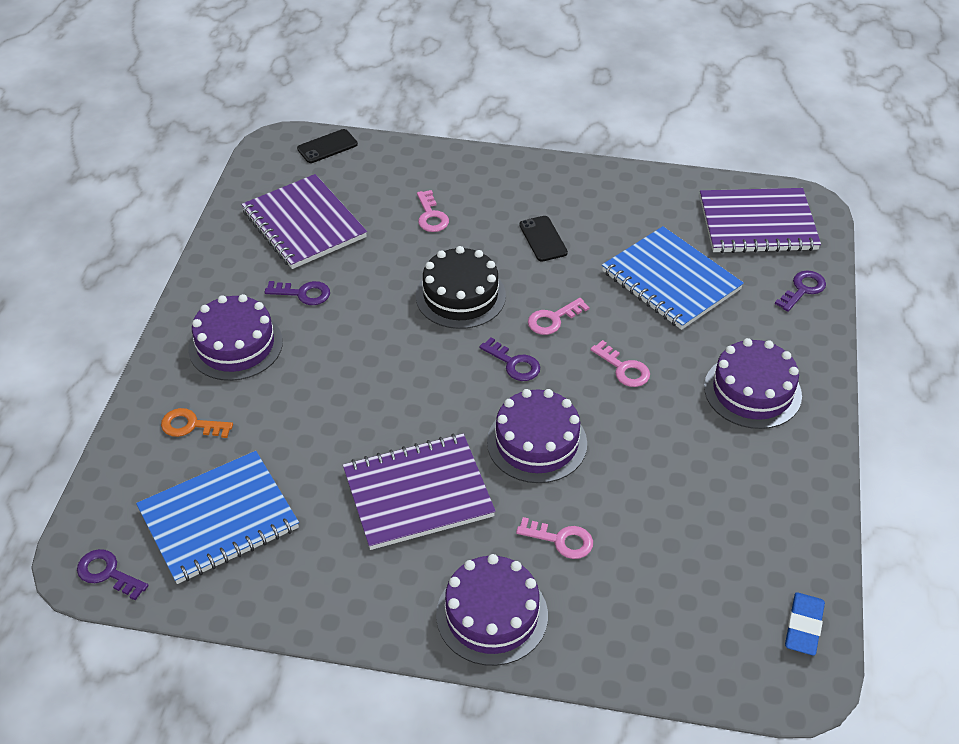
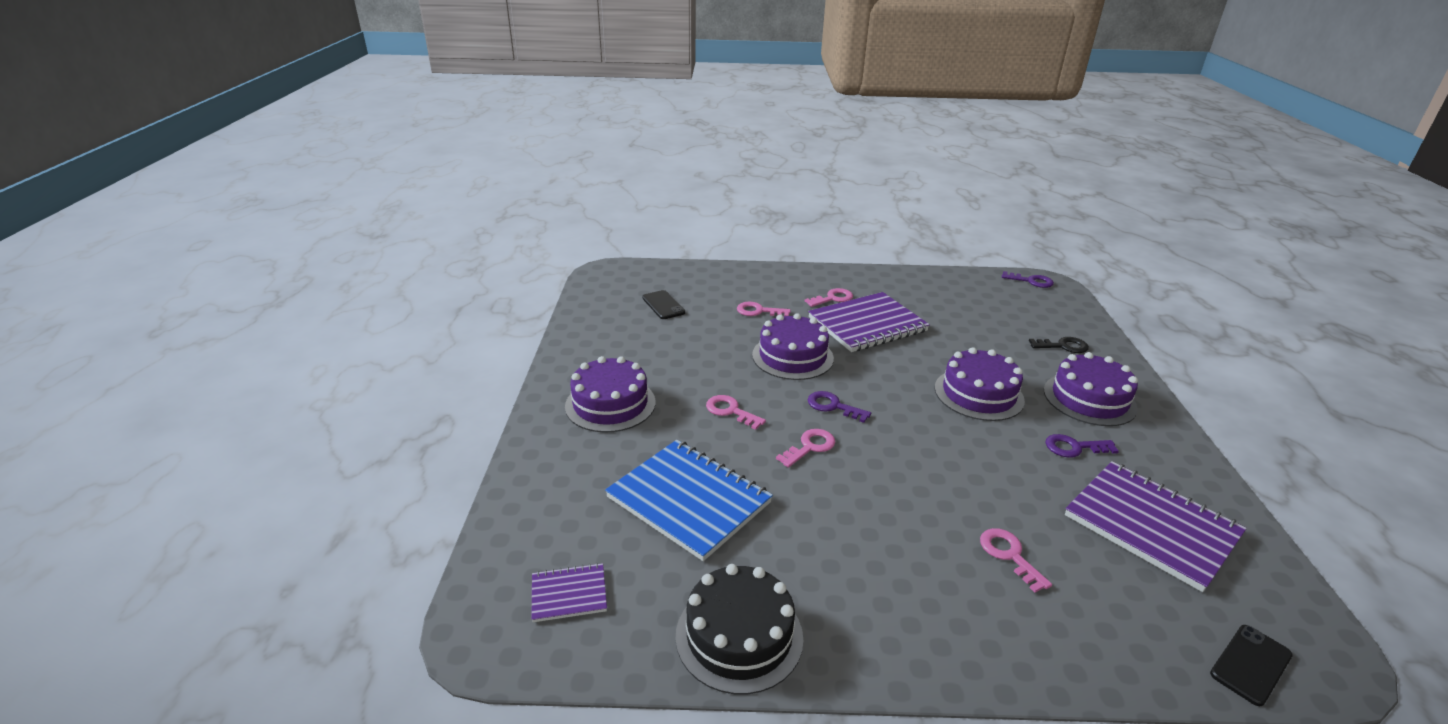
camera: 170 degrees right, 15 degrees down
blue notebook [136,451,299,584] -> none
orange key [161,408,233,438] -> black key [1029,337,1089,353]
black cake [416,246,506,329] -> black cake moved to [676,564,803,694]
purple cake [436,554,548,666] -> purple cake moved to [935,347,1025,421]
black phone [519,216,568,262] -> black phone moved to [642,290,685,319]
purple notebook [700,188,821,253] -> purple notebook [532,563,607,622], size x0.48
purple key [775,271,826,312] -> none
blue eraser [785,592,825,656] -> none
none -> pink key [805,288,853,307]

